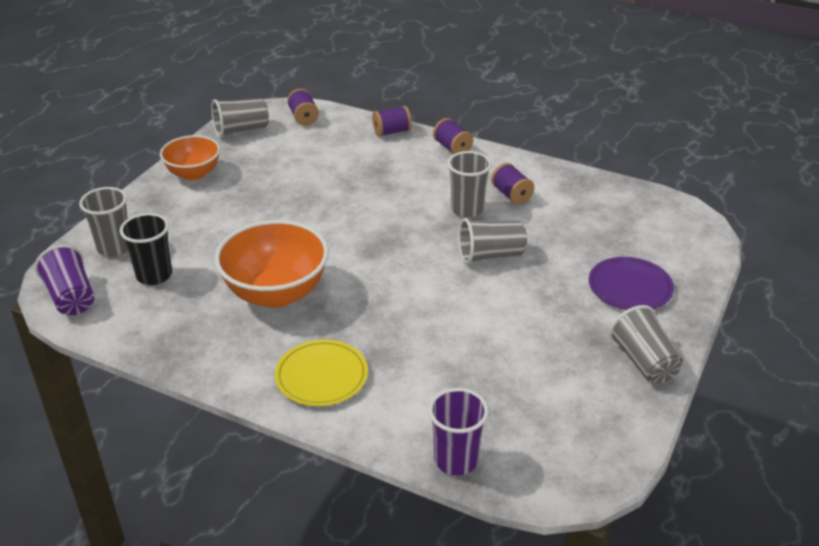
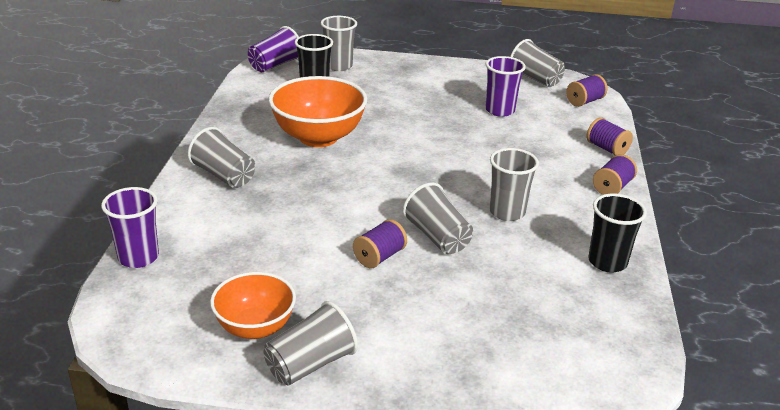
camera: 70 degrees right, 5 degrees down
orange bowl [160,135,220,181] -> orange bowl moved to [210,272,296,339]
yellow plate [275,340,368,406] -> grey cup [188,127,255,188]
purple spool [491,163,534,205] -> purple spool moved to [353,219,407,268]
purple plate [589,257,674,310] -> none
none -> purple cup [485,56,526,117]
none -> black cup [588,193,647,272]

